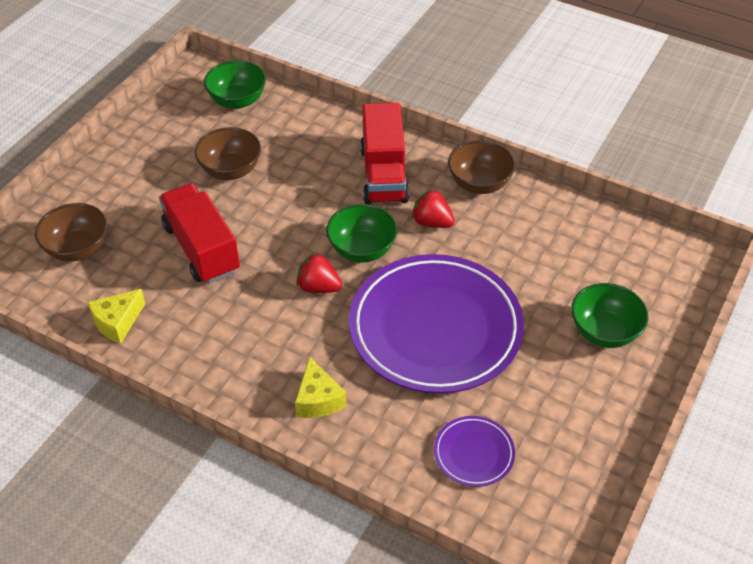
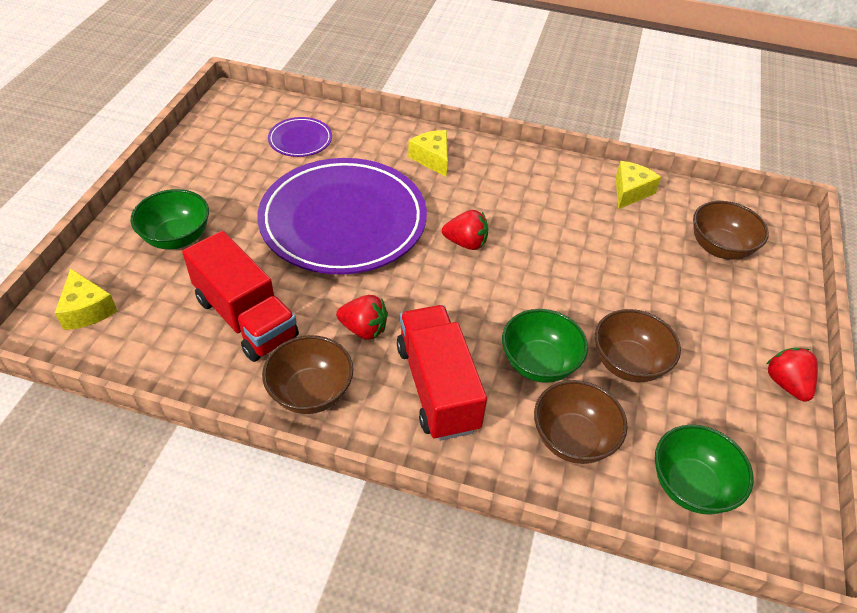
camera: 165 degrees right, 0 degrees up
red truck [159,183,240,284] -> red truck moved to [182,231,299,362]
green bowl [326,204,398,263] -> green bowl moved to [502,309,588,383]
none -> yellow cheese [55,268,118,330]
none -> brown bowl [534,380,628,464]
none -> red strawberry [767,348,818,401]

